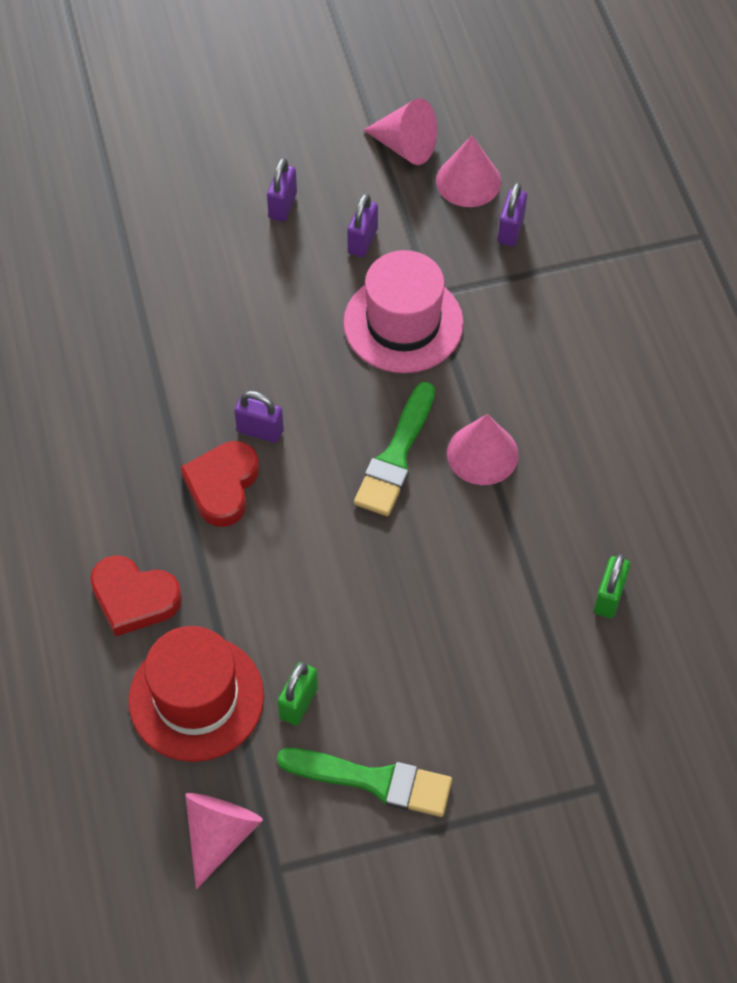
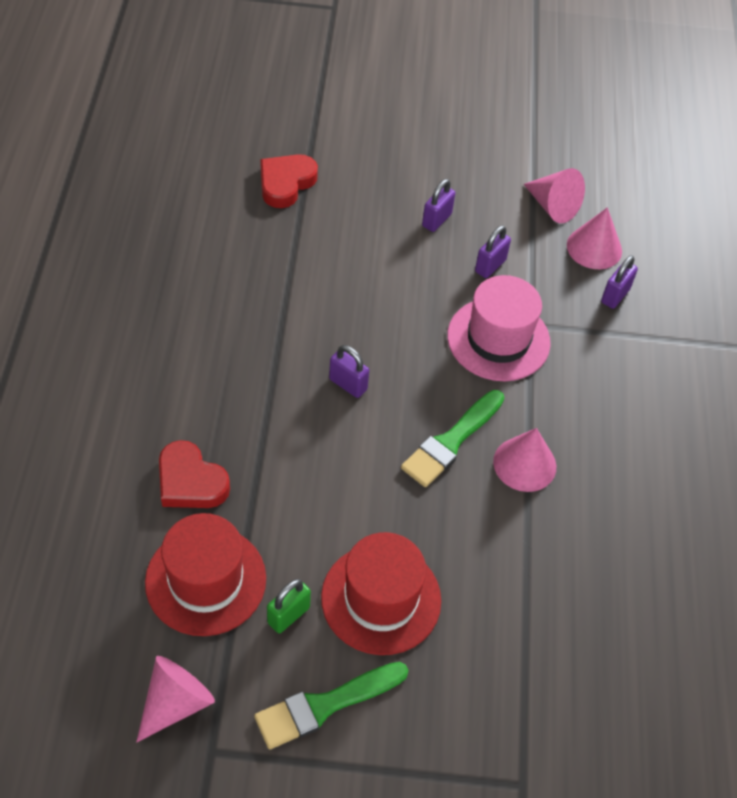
camera: 15 degrees right, 5 degrees down
red heart [180,441,259,527] -> red heart moved to [260,154,318,208]
green brush [277,748,452,817] -> green brush turned 120 degrees clockwise [254,662,408,750]
green padlock [594,554,630,618] -> none
none -> red hat [321,532,441,655]

